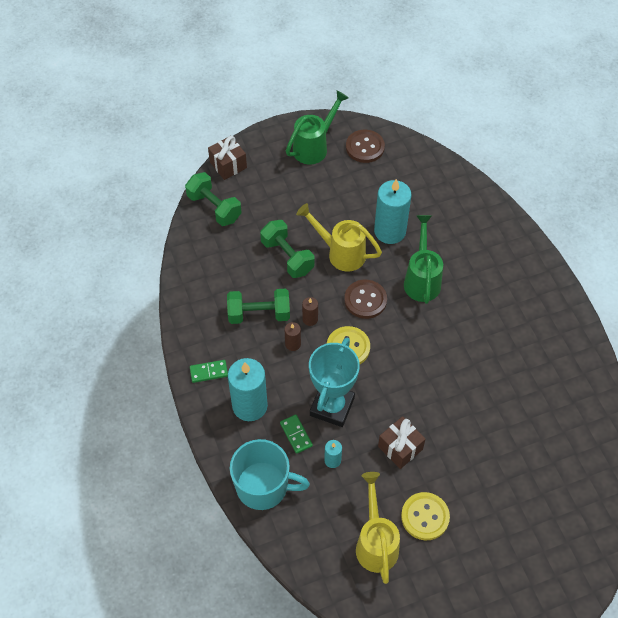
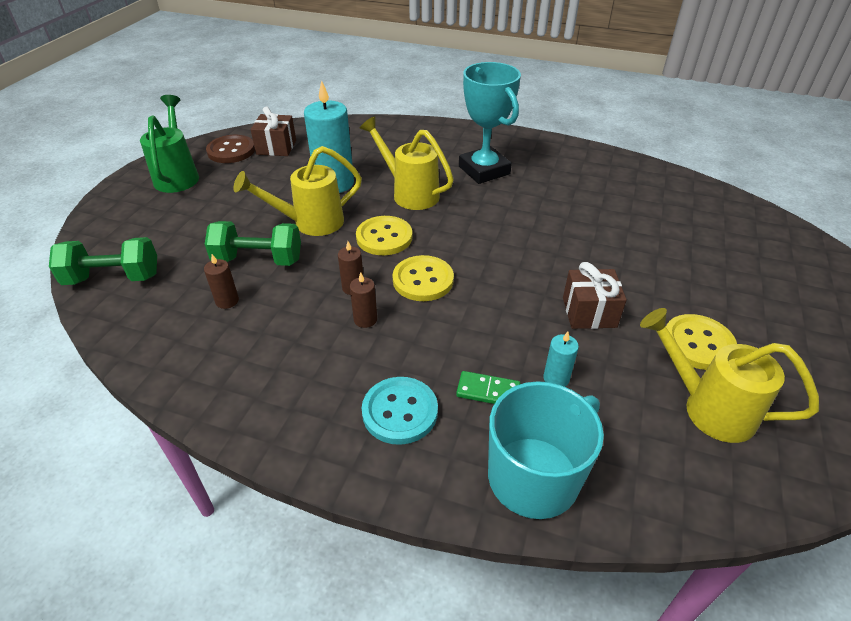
camera: 50 degrees left, 15 degrees down
green domino [190,360,228,383] -> none
brown gift [208,136,247,180] -> brown gift moved to [251,106,296,156]
green dumbbell [227,289,290,324] -> none
turquoise candle [228,358,268,421] -> turquoise button [362,377,438,445]
turquoise trophy [309,338,360,427] -> turquoise trophy moved to [459,62,521,184]
brown button [344,280,387,319] -> yellow button [356,216,412,255]
green watering can [404,215,443,304] -> yellow watering can [359,116,454,210]
none -> brown candle [204,254,239,309]

